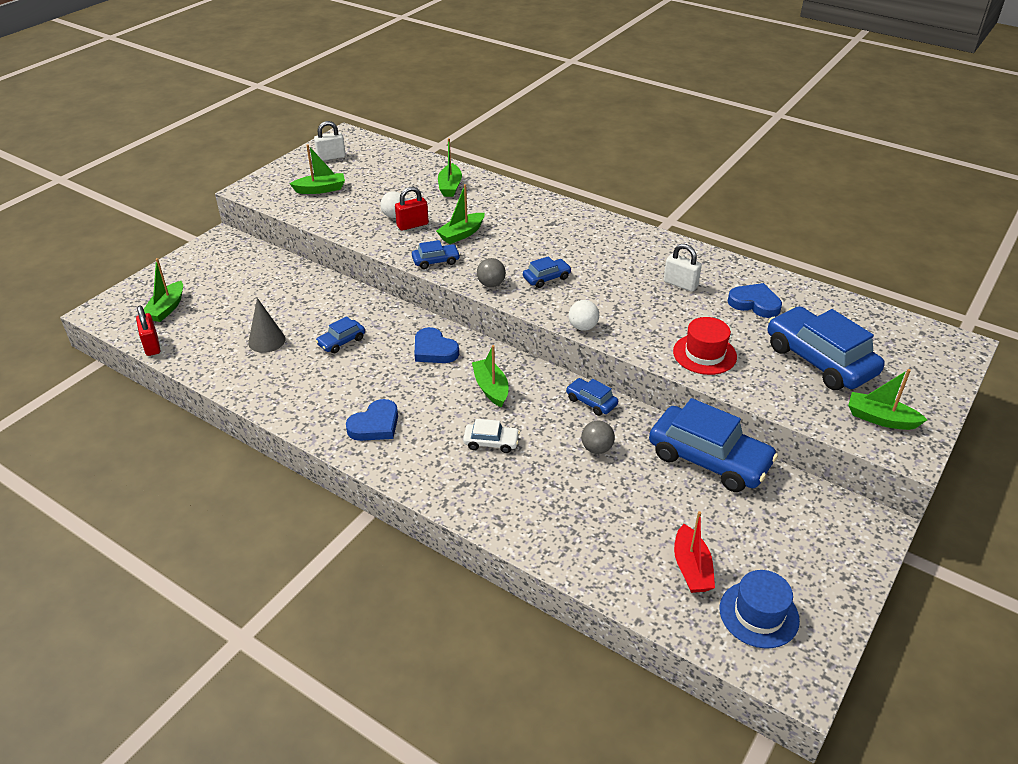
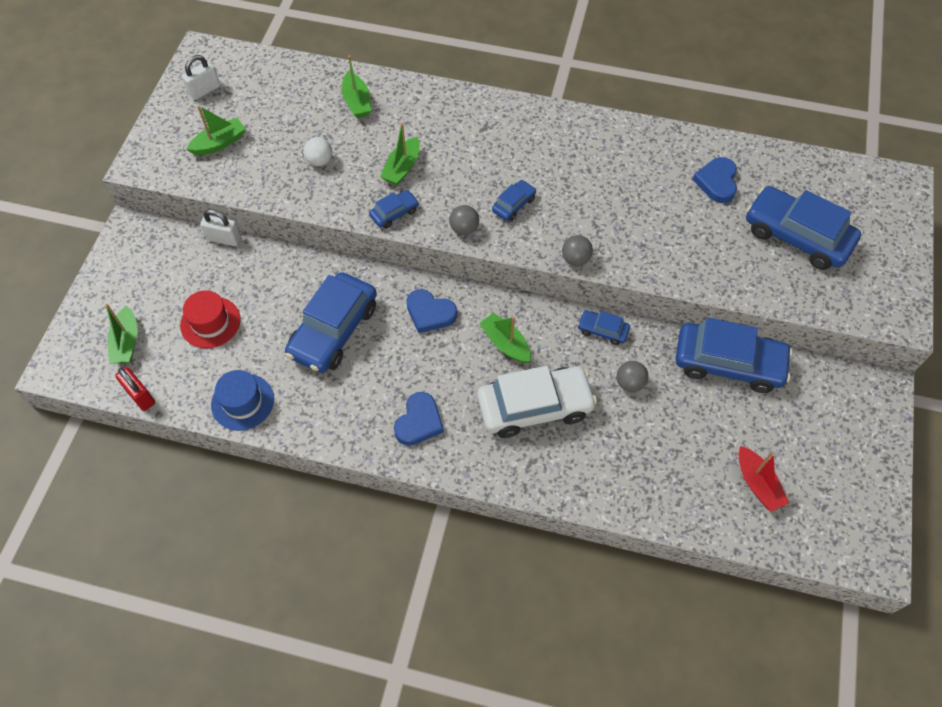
camera: 20 degrees left, 20 degrees up
grey cone [248,298,286,353] -> none
blue car [316,316,365,353] -> blue car [285,272,377,373], size x2.14
red padlock [395,187,429,231] -> none
white car [463,419,520,453] -> white car [477,366,597,438], size x2.14
white ball [569,300,599,331] -> grey ball [562,235,593,266]
white padlock [664,244,702,292] -> white padlock moved to [200,209,241,246]
red hat [673,317,737,375] -> red hat moved to [180,290,241,348]
blue hat [720,570,800,649] -> blue hat moved to [211,370,274,431]
blue heart [727,283,782,318] -> blue heart turned 90 degrees counterclockwise [692,157,737,203]
green boat [848,369,927,430] -> none

